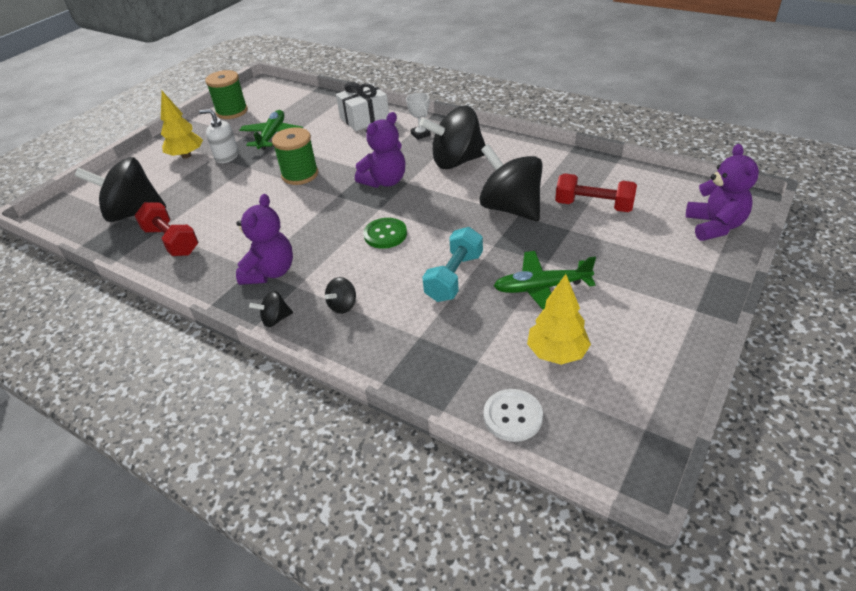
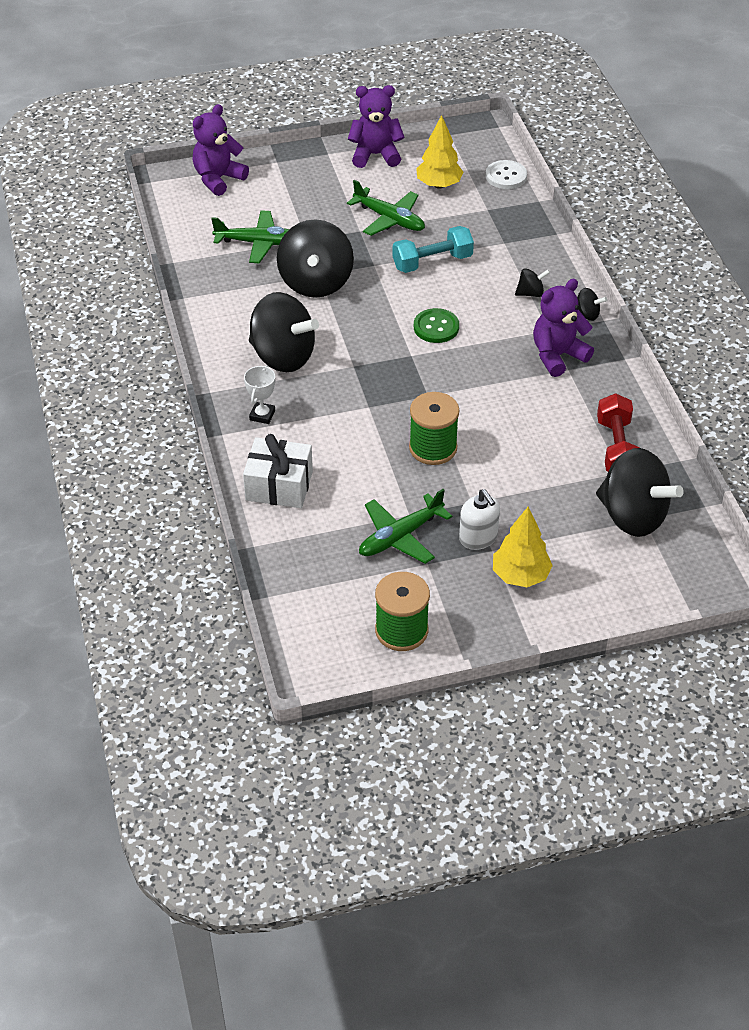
camera: 140 degrees left, 5 degrees up
purple teddy bear [355,112,405,188] -> purple teddy bear moved to [348,85,404,168]
red dumbbell [555,173,637,212] -> green plane [211,210,289,263]

